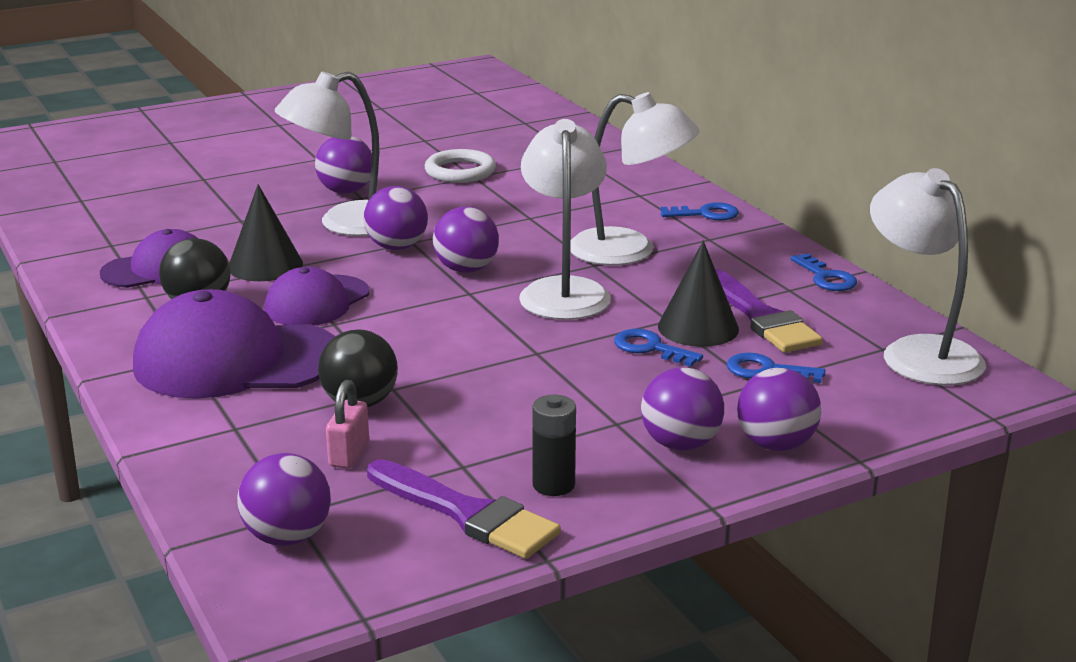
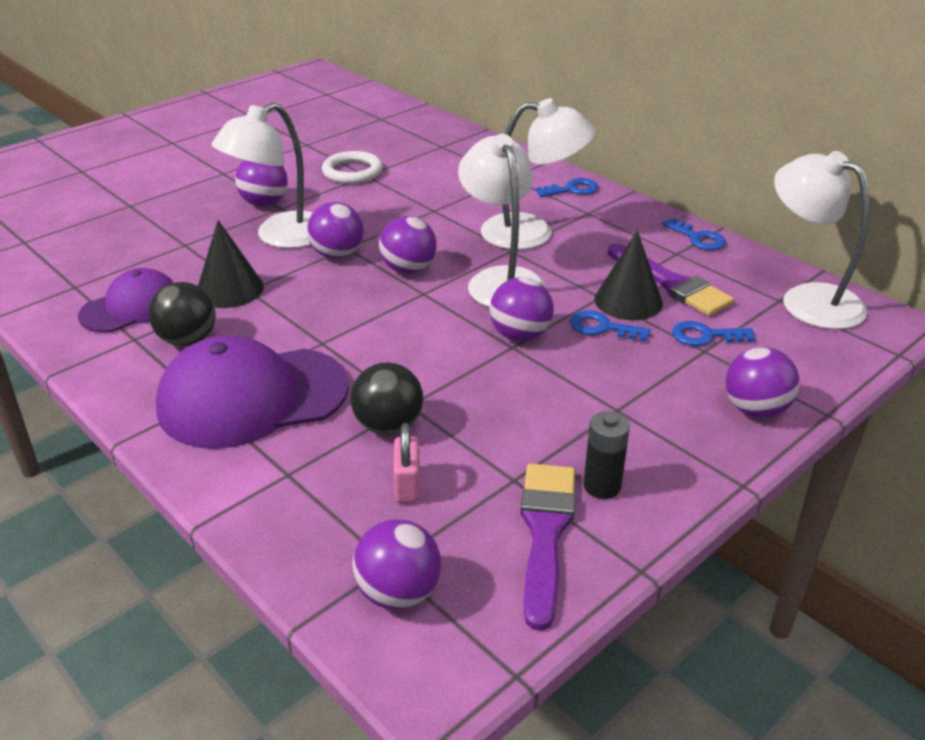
camera: 15 degrees left, 10 degrees up
purple cap [264,267,369,325] -> none
purple brush [367,459,561,559] -> purple brush turned 105 degrees counterclockwise [521,464,575,631]
purple ball [641,367,724,451] -> purple ball moved to [490,277,554,341]

